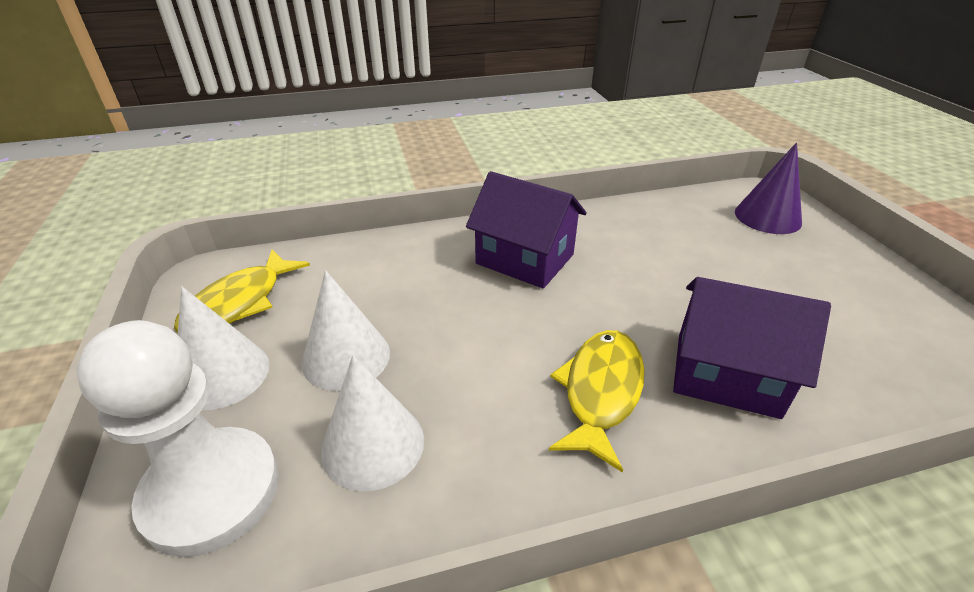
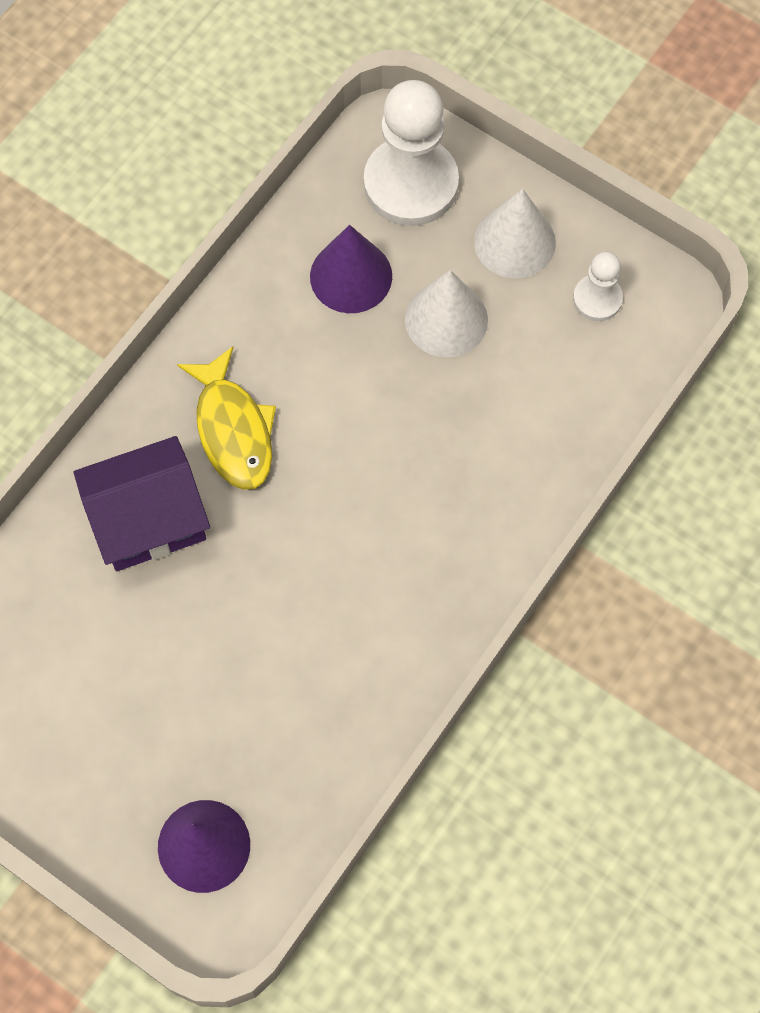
camera: 140 degrees right, 30 degrees up
yellow fish [174,249,310,333] -> white pawn [573,252,623,321]
white cone [321,355,424,491] -> purple cone [310,225,392,313]
purple house [466,171,587,289] -> none

